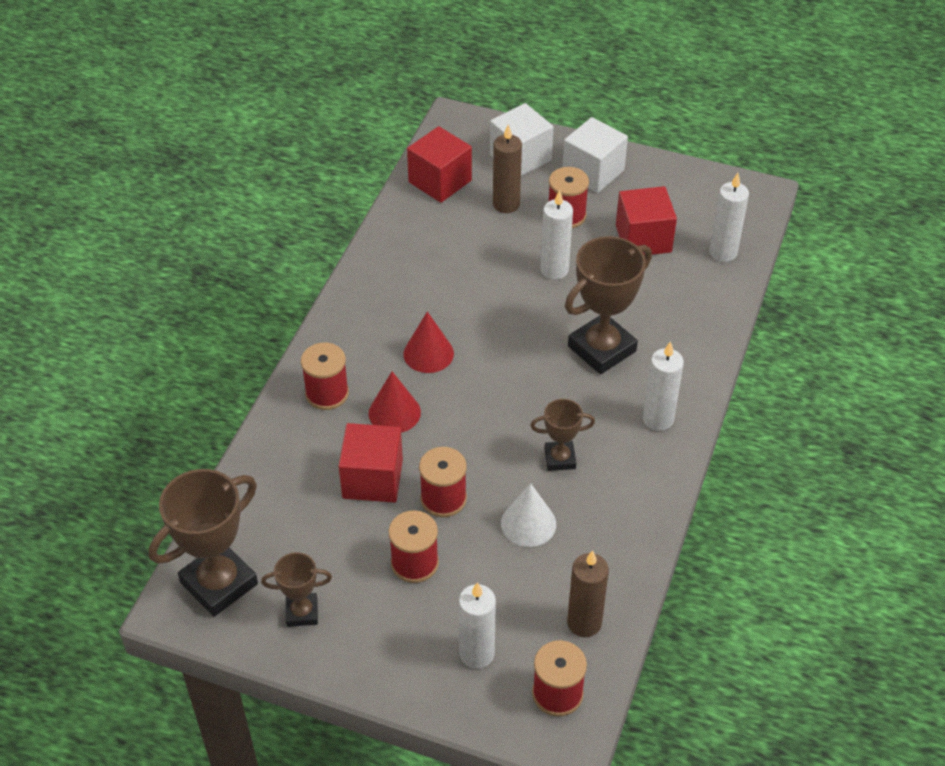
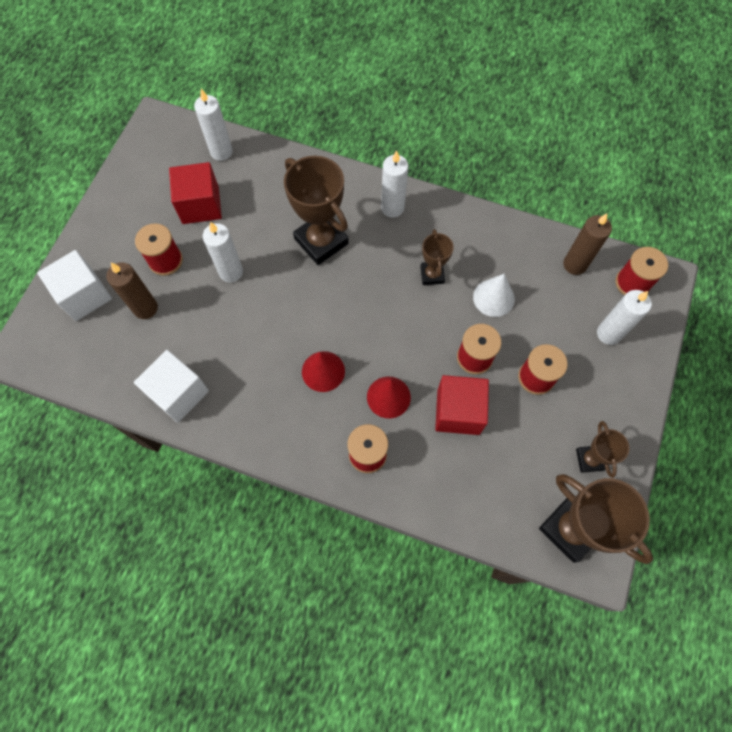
camera: 90 degrees left, 20 degrees up
red cube [407,126,472,203] -> none
white cube [562,117,628,193] -> white cube moved to [134,350,209,423]

